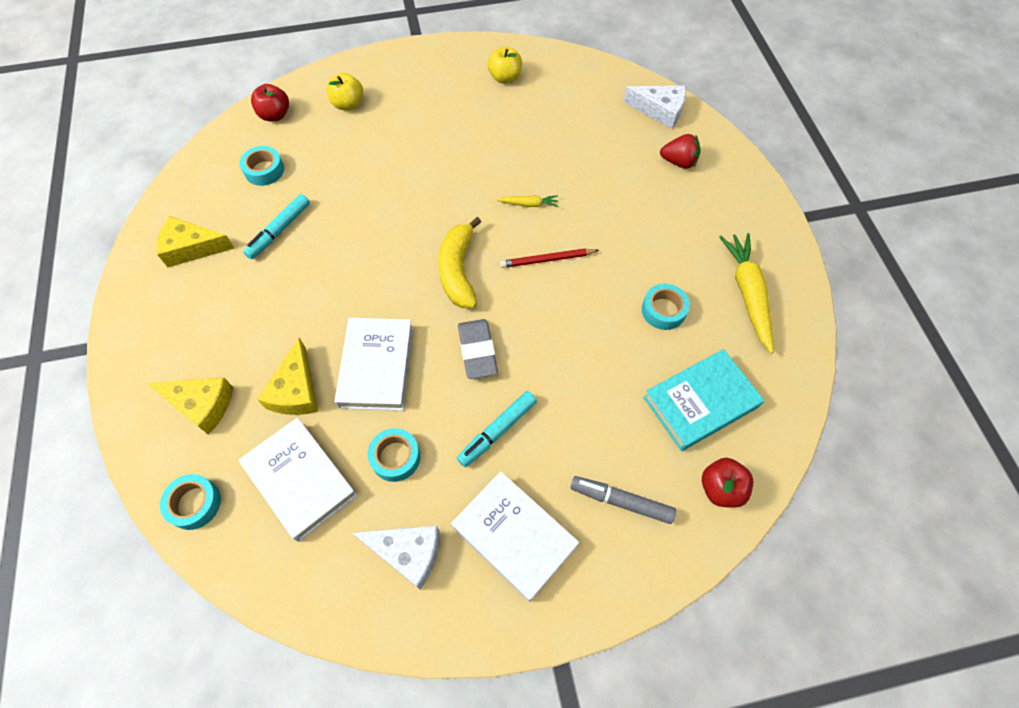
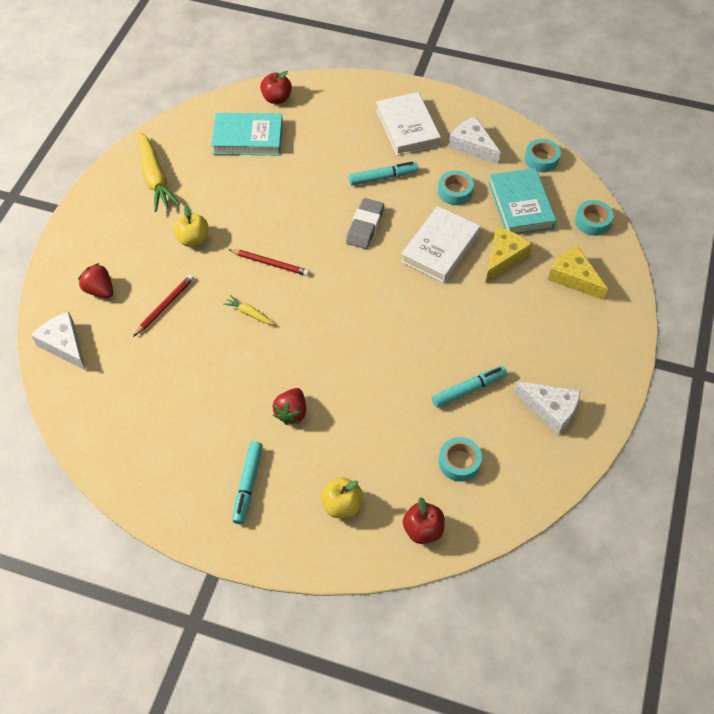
camera: 150 degrees left, 5 degrees down
yellow cheese [157,216,235,267] -> white cheese [513,381,581,435]
white book [239,417,358,542] -> turquoise book [489,168,556,234]
yellow banana [438,217,481,308] -> none
yellow apple [488,47,522,84] -> yellow apple moved to [173,206,208,247]
grey marker [570,476,676,524] -> none
turquoise tape [642,284,690,330] -> turquoise tape moved to [525,139,561,172]
yellow carrot [719,233,774,354] -> yellow carrot turned 45 degrees counterclockwise [139,132,180,212]
none -> red pencil [133,275,194,337]
none -> turquoise marker [232,441,263,524]
none -> red strawberry [273,388,306,425]

